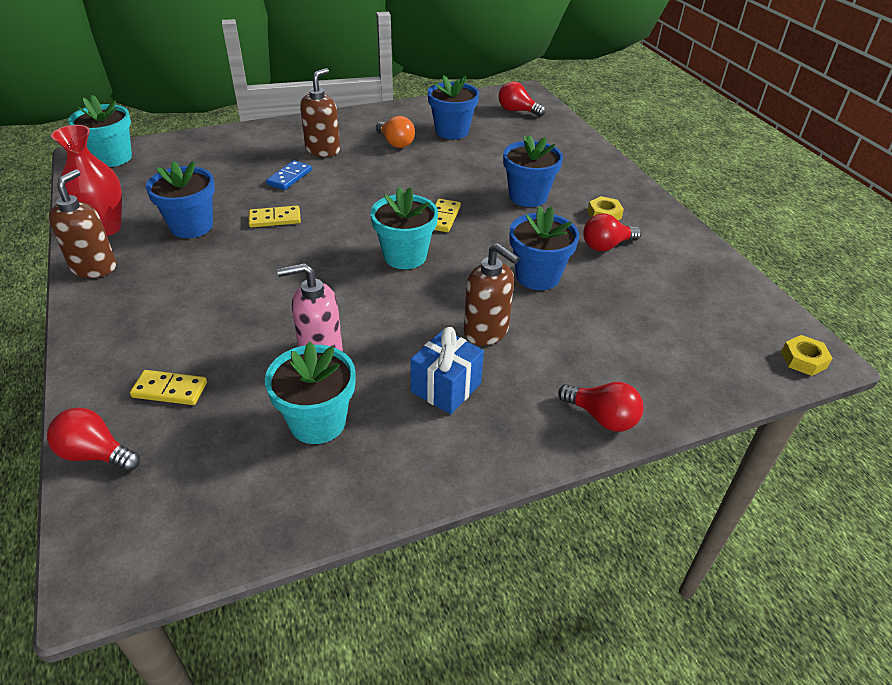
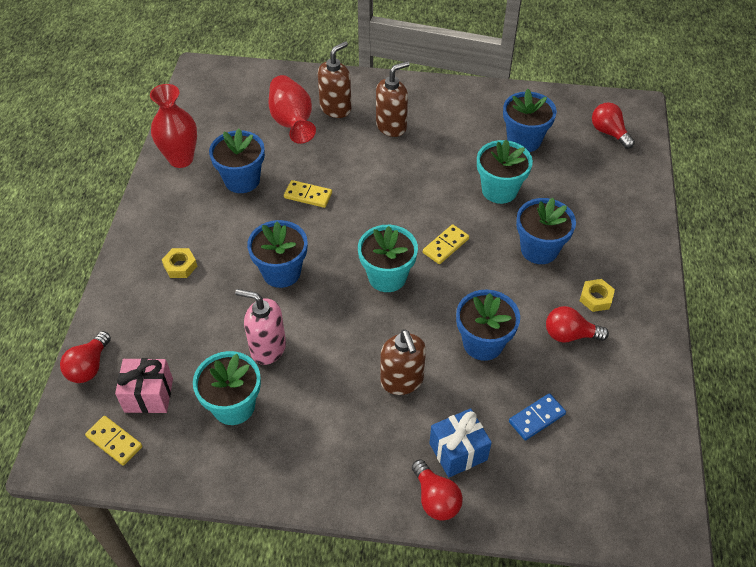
camera: 30 degrees right, 10 degrees up
red light bulb [47,408,140,471] -> red light bulb turned 120 degrees counterclockwise [60,331,111,383]
brown soap dispenser [48,169,116,278] -> brown soap dispenser moved to [318,41,351,118]
turquoise flower pot [68,95,132,167] -> turquoise flower pot moved to [477,139,533,204]
yellow domino [130,370,207,405] -> yellow domino moved to [85,416,142,466]
blue domino [266,160,312,190] -> blue domino moved to [509,393,566,441]
orange light bulb [376,116,415,148] -> none
blue gift [410,327,484,414] -> blue gift moved to [429,408,492,478]
yellow nut [781,335,833,376] -> yellow nut moved to [162,248,197,278]
none -> pink gift [115,358,173,413]
none -> blue flower pot [247,220,307,288]
none -> red vase [269,75,316,144]

